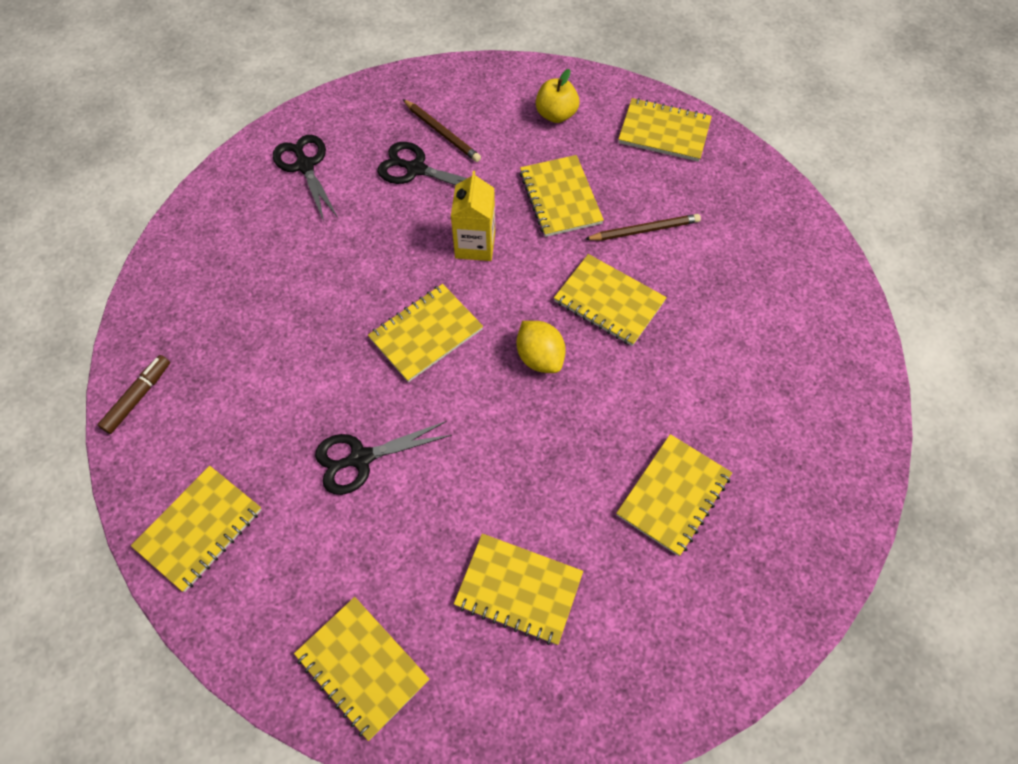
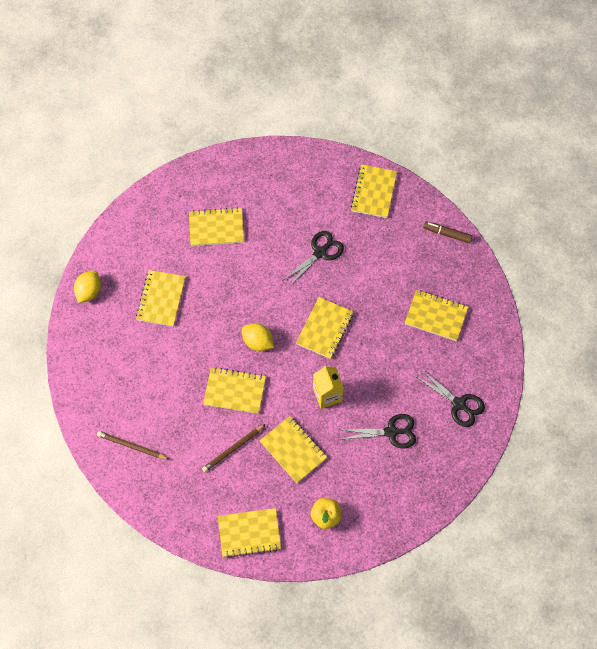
camera: 155 degrees right, 5 degrees up
brown marker [98,355,170,434] -> brown marker turned 105 degrees clockwise [423,221,473,243]
yellow notebook [294,597,429,741] -> yellow notebook moved to [405,290,468,341]
brown pencil [403,99,481,162] -> brown pencil moved to [97,431,169,459]
none -> yellow lemon [74,271,101,303]

